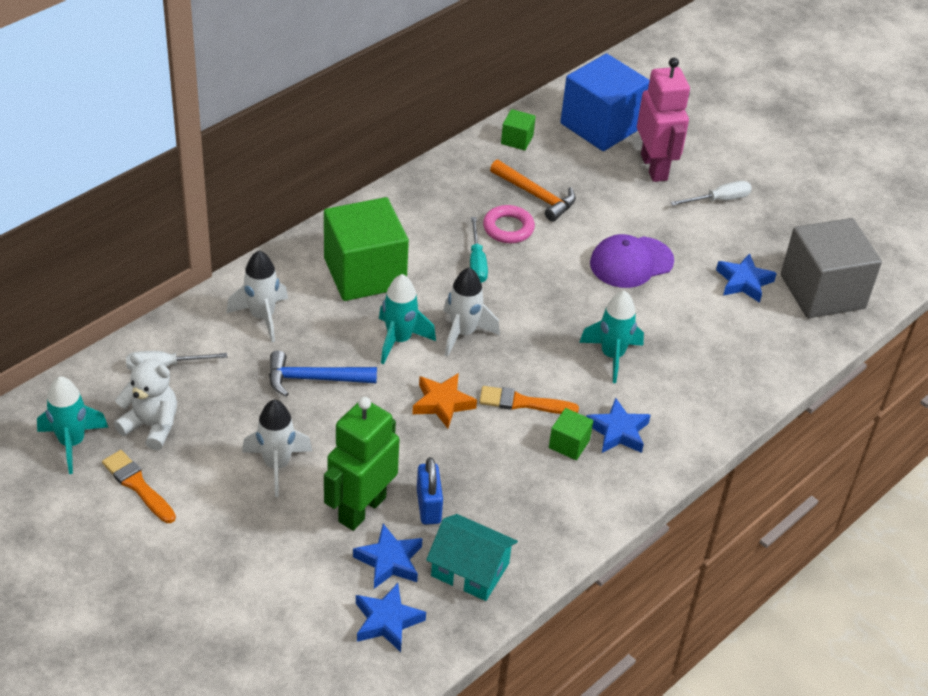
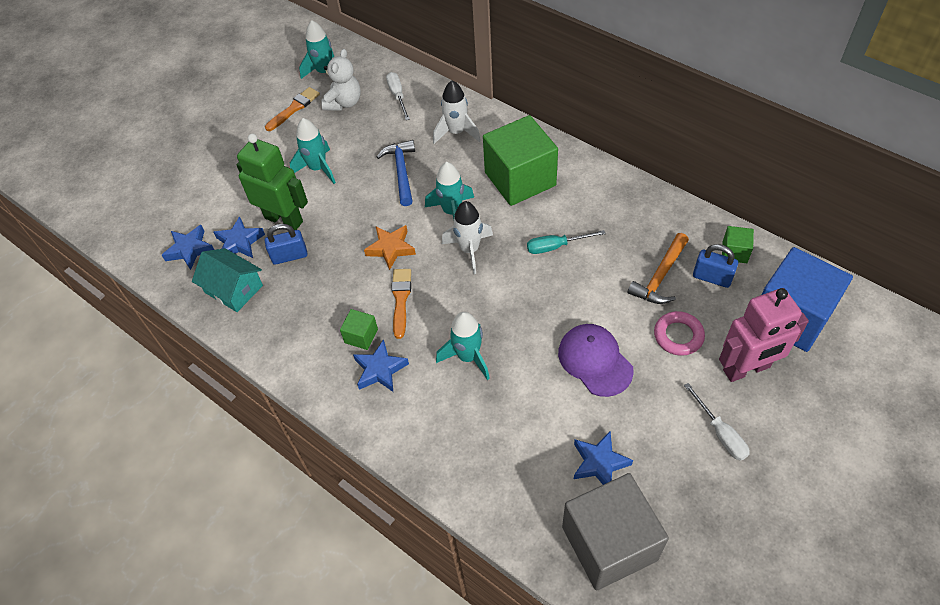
camera: 90 degrees right, 10 degrees up
white rocket [242,399,312,497] -> turquoise rocket [290,118,336,184]
turquoise house [426,514,518,601] -> turquoise house turned 75 degrees counterclockwise [192,248,263,312]
pink ring [483,205,535,243] -> pink ring moved to [654,311,705,356]
none -> blue padlock [693,244,738,288]

